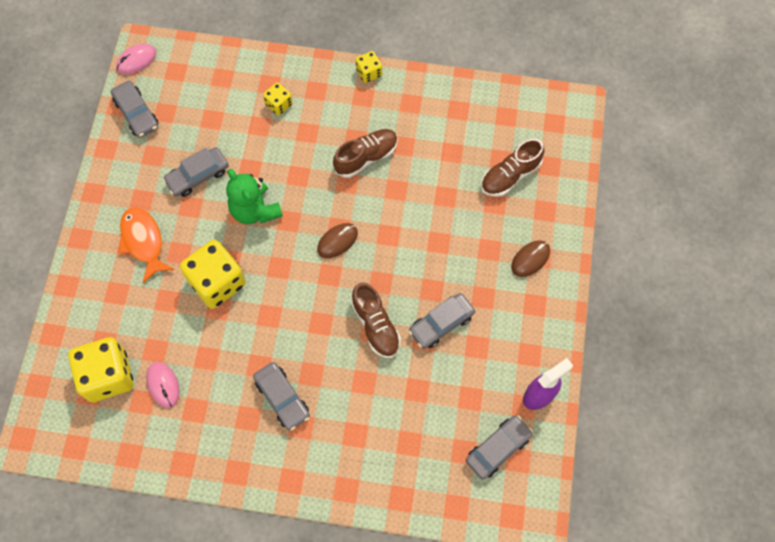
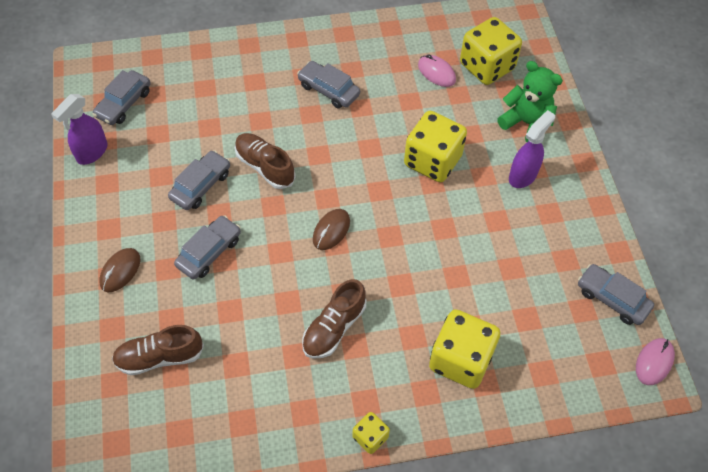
camera: 160 degrees right, 10 degrees down
orange fish [118,207,174,283] -> purple spray bottle [509,110,555,188]
grey car [163,147,229,197] -> grey car moved to [174,215,241,280]
green teddy bear [226,169,283,224] -> green teddy bear moved to [497,61,563,142]
yellow dice [263,82,293,116] -> yellow dice [429,309,500,389], size x2.01
brown shoe [481,139,544,197] -> brown shoe turned 135 degrees counterclockwise [112,325,204,376]

